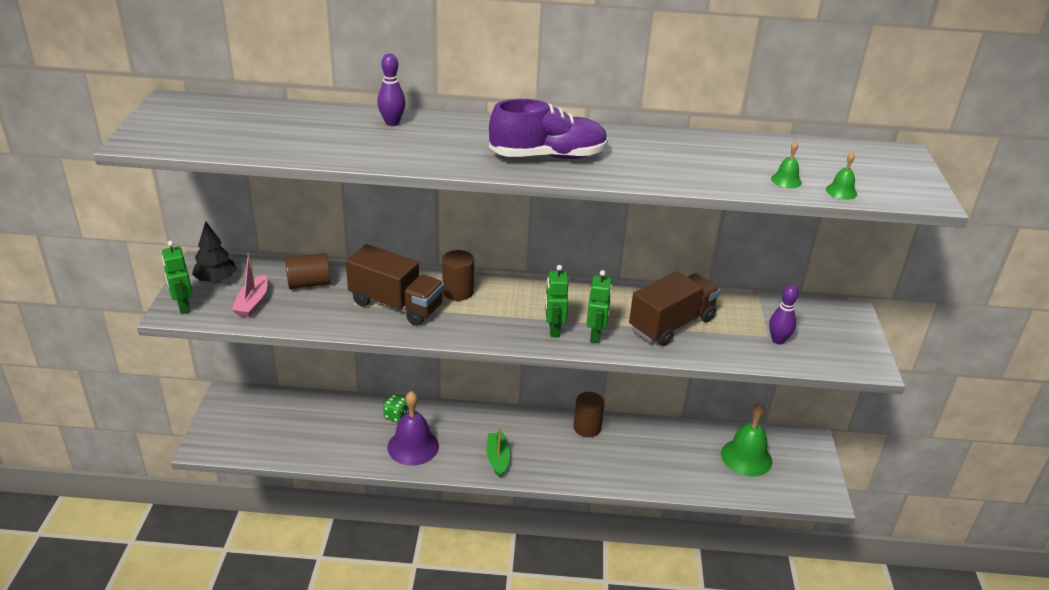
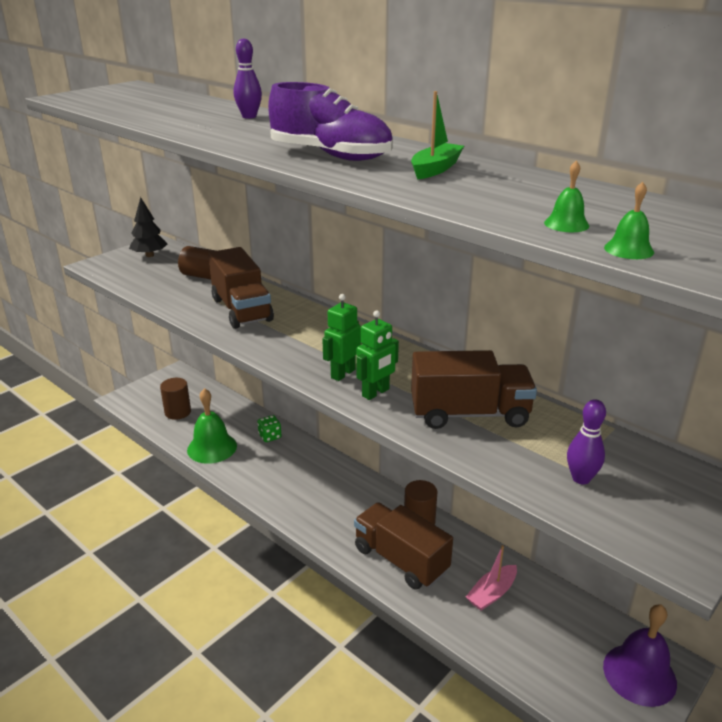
camera: 40 degrees right, 5 degrees down
green robot [162,241,192,314] -> none
pink boat [232,253,268,317] -> pink boat moved to [466,545,517,611]
purple bell [387,391,439,466] -> purple bell moved to [603,604,677,707]
brown cylinder [442,250,474,301] -> brown cylinder moved to [160,378,191,420]
green boat [486,426,510,478] -> green boat moved to [411,91,464,180]
green bell [721,403,772,477] -> green bell moved to [187,388,237,464]
none -> brown truck [354,502,453,590]

